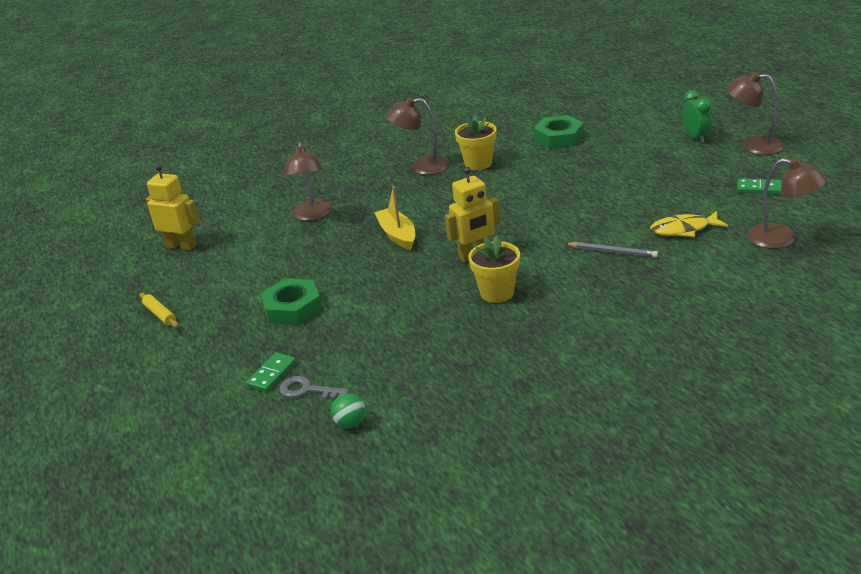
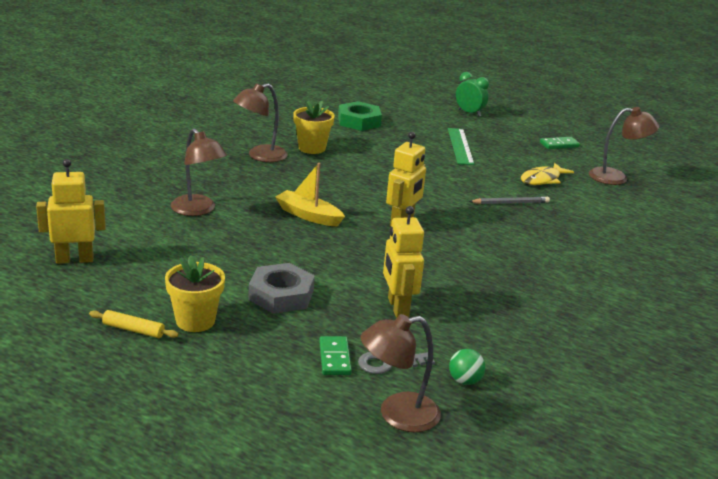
camera: 40 degrees left, 5 degrees down
green nut [261,279,322,325] -> grey nut [248,263,315,314]
yellow flower pot [468,235,520,303] -> yellow flower pot moved to [165,255,225,332]
brown lamp [727,72,784,155] -> brown lamp moved to [360,314,441,432]
none -> yellow robot [383,206,424,318]
none -> green ruler [448,128,475,165]

